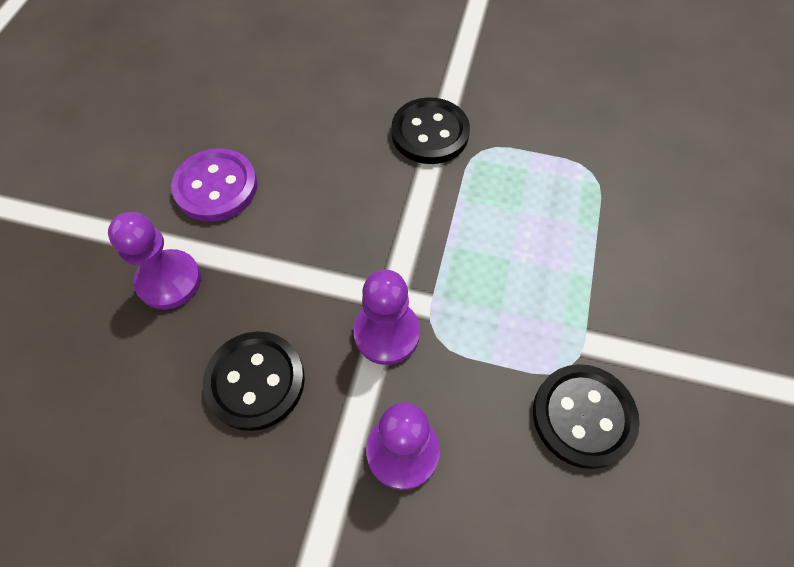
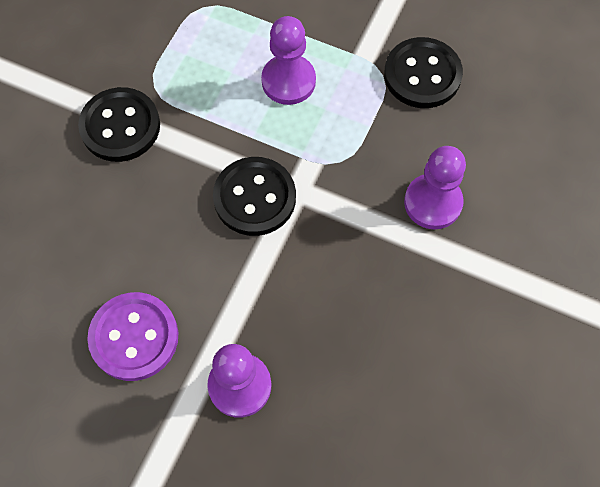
camera: 80 degrees left, 5 degrees up
black button [203,331,305,431] -> black button moved to [213,157,296,236]
purple pawn [353,270,420,365] -> purple pawn moved to [261,16,316,105]

